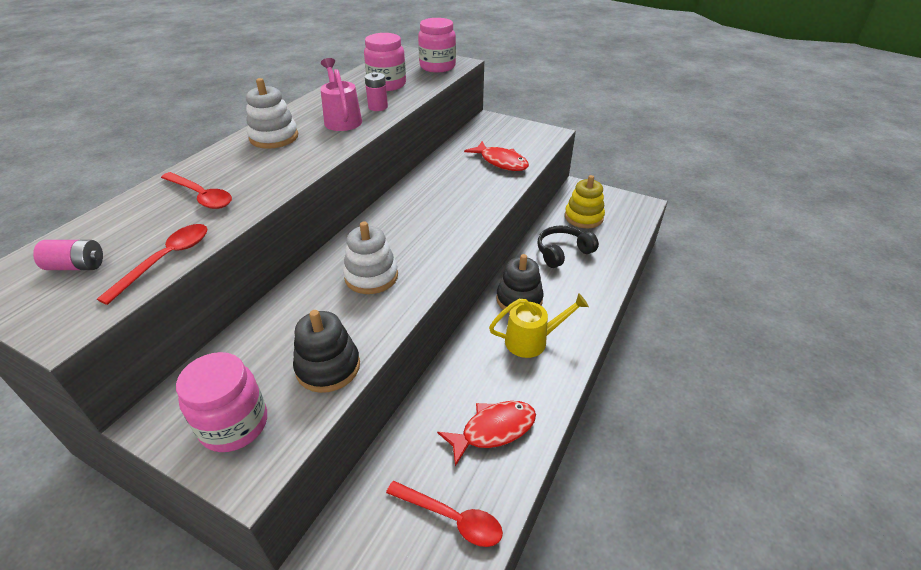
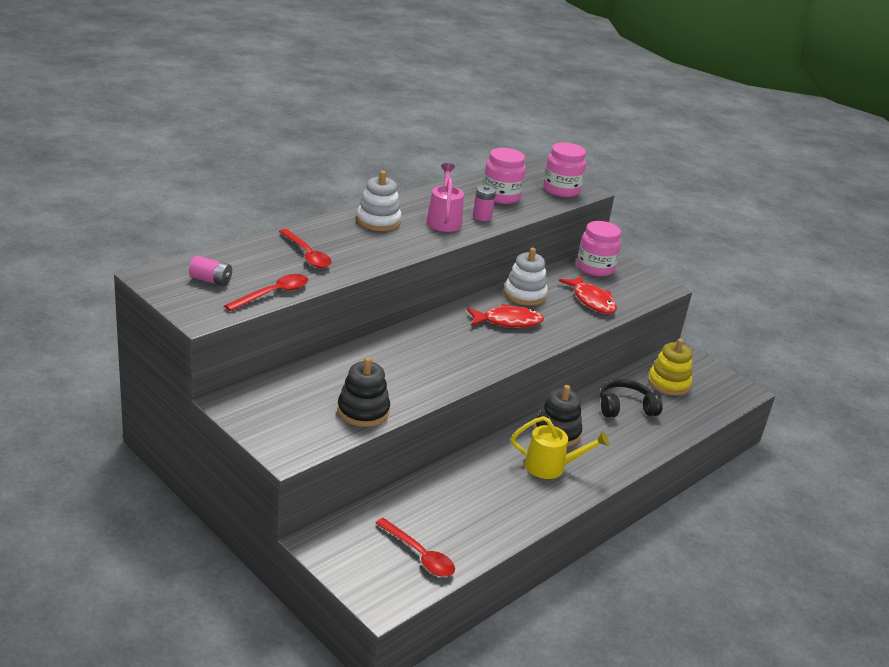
camera: 15 degrees right, 10 degrees down
pink jar [176,352,267,452] -> pink jar moved to [577,221,621,276]
white stacking toy [343,221,398,294] -> white stacking toy moved to [504,248,548,306]
red fish [437,401,536,466] -> red fish moved to [466,304,544,328]

